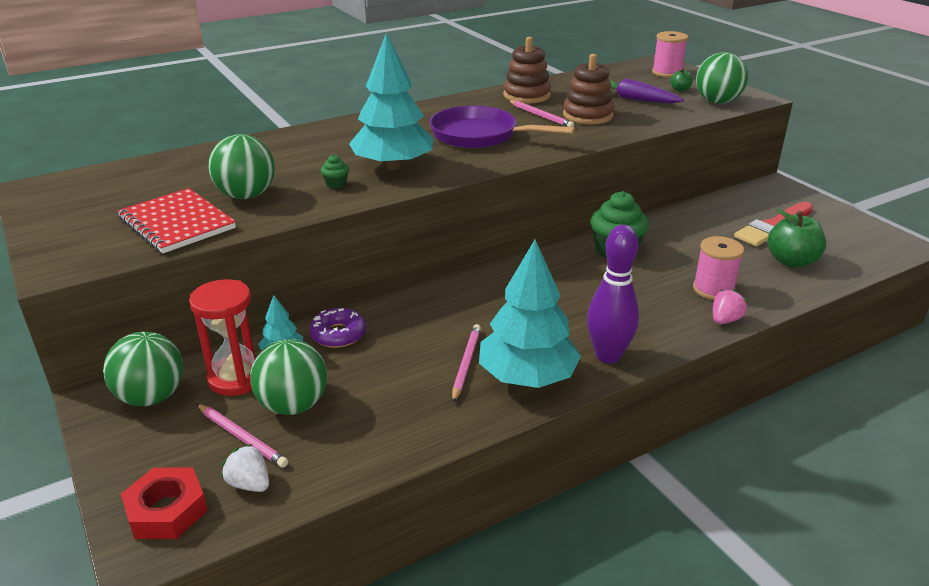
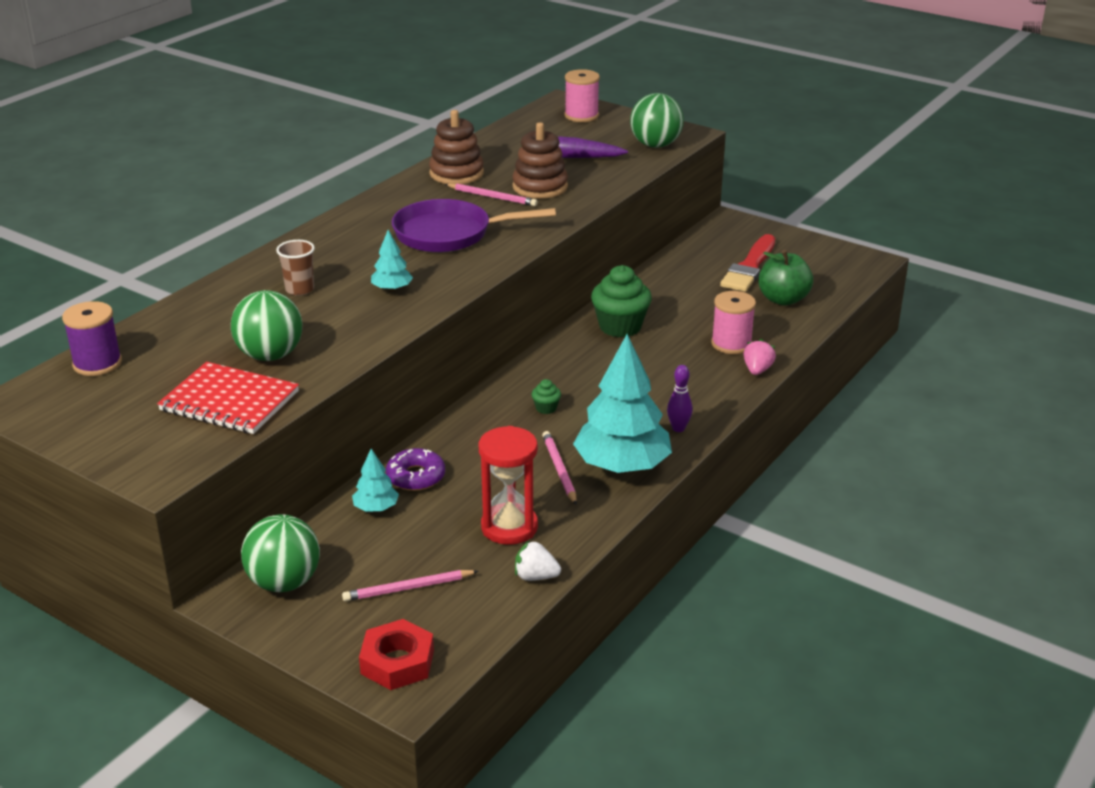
camera: 25 degrees left, 0 degrees up
red hourglass [189,279,256,396] -> red hourglass moved to [478,426,538,545]
pink pencil [197,404,288,468] -> pink pencil turned 150 degrees clockwise [342,570,478,601]
white strawberry [221,444,269,492] -> white strawberry moved to [515,540,561,581]
green ball [250,339,327,415] -> none
green cupcake [321,154,349,189] -> green cupcake moved to [532,379,561,414]
turquoise tree [349,33,433,170] -> turquoise tree [371,230,413,292], size x0.46
purple bowling pin [587,225,639,363] -> purple bowling pin [667,365,693,432], size x0.52
green apple [670,68,693,92] -> none
none -> purple spool [62,301,122,376]
none -> brown cup [276,240,315,296]

